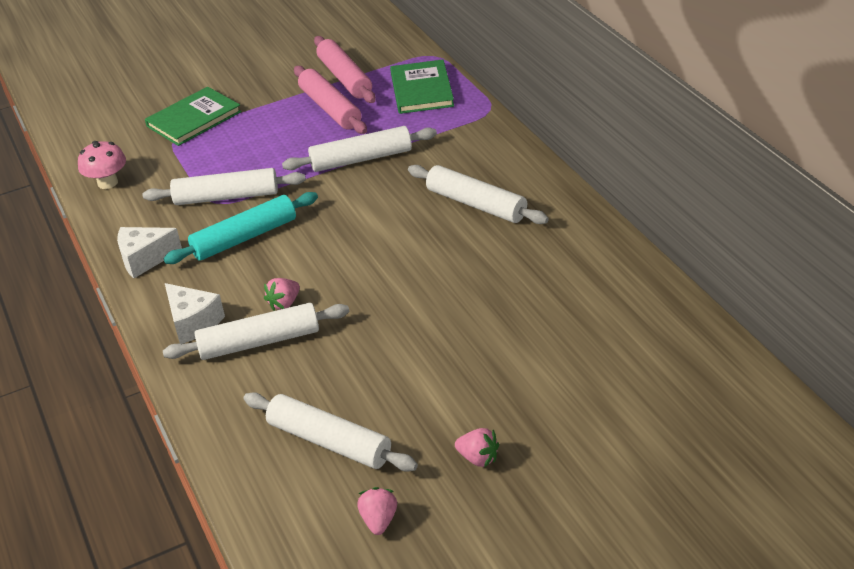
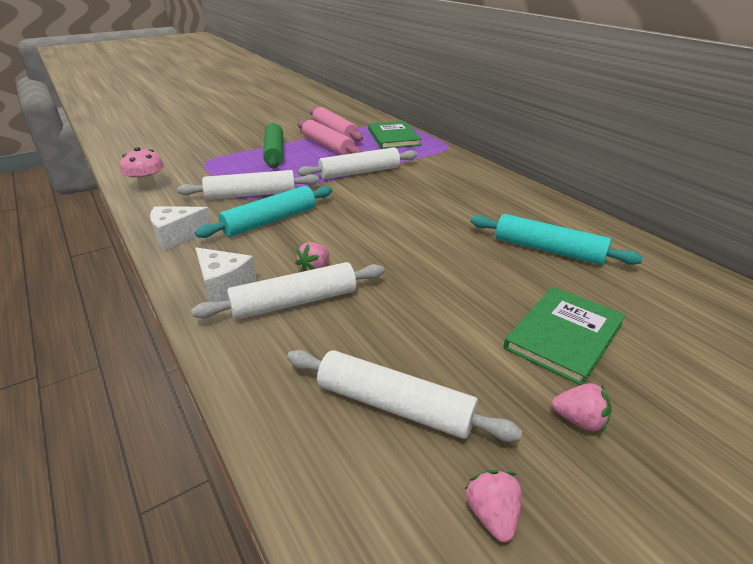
camera: 10 degrees left, 5 degrees down
green book [145,87,242,146] -> green book moved to [504,287,626,385]
white rolling pin [408,165,549,224] -> none
none -> green rolling pin [263,123,283,168]
none -> turquoise rolling pin [471,214,643,265]

